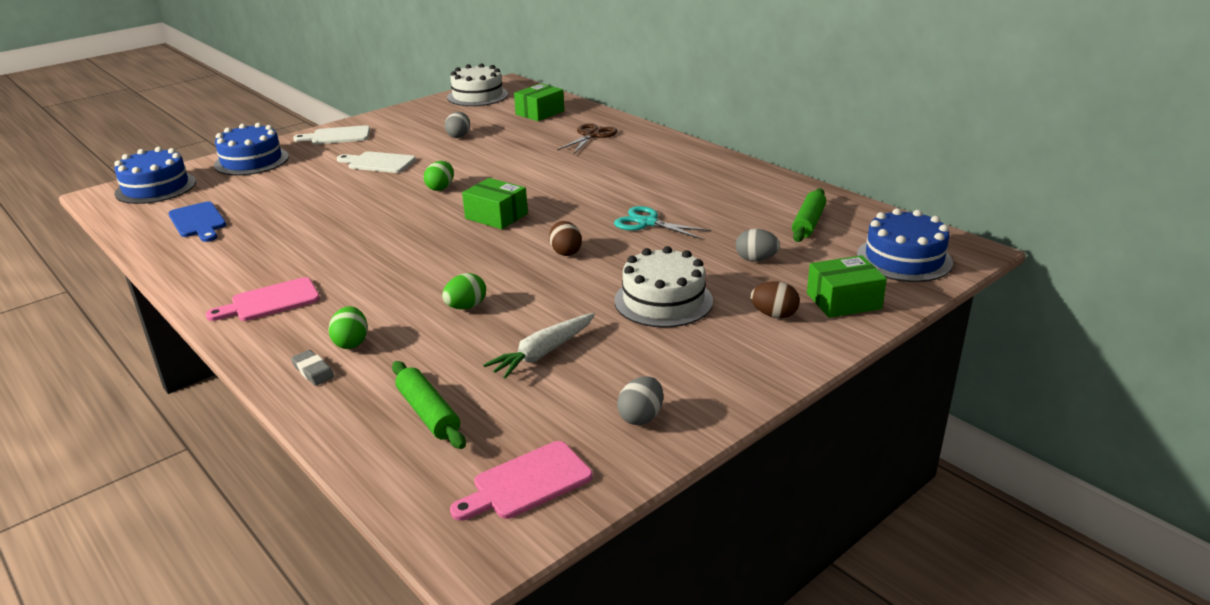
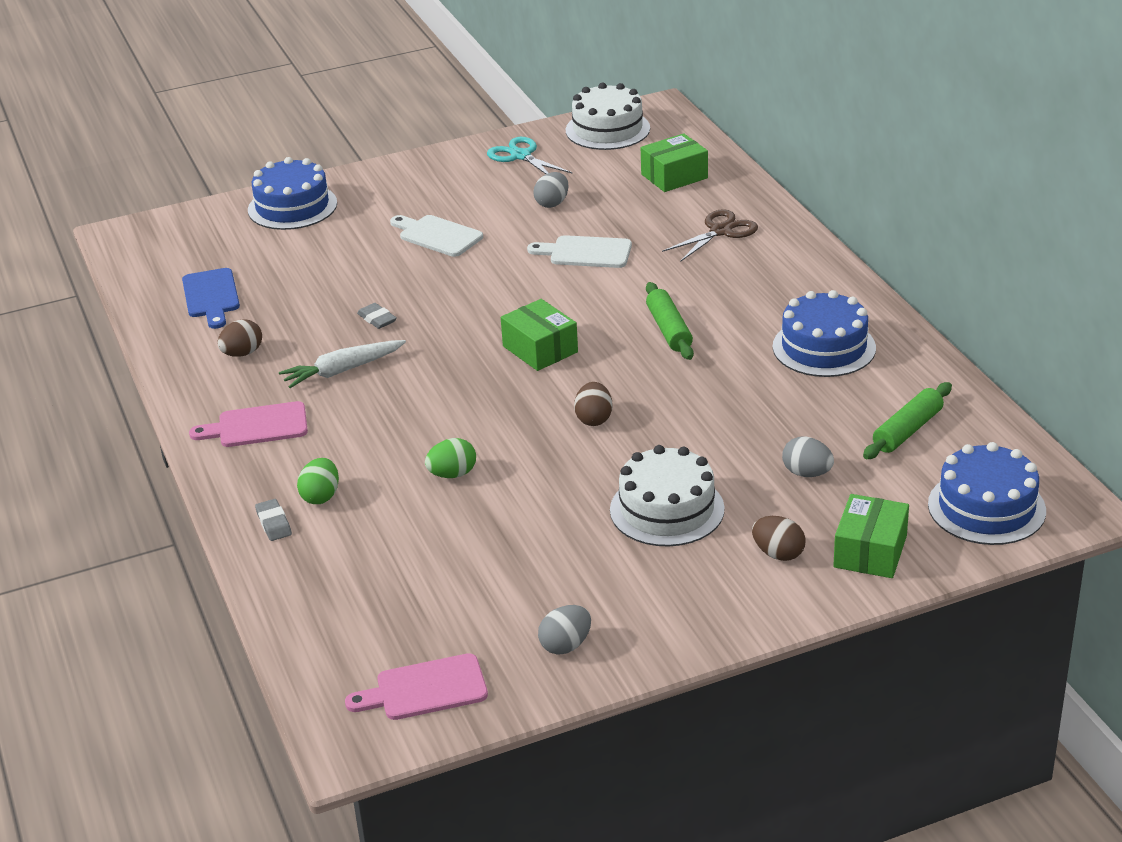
camera: 20 degrees right, 5 degrees up
blue cake [114,147,196,204] -> blue cake moved to [773,290,876,377]
white cutting board [293,125,370,144] -> white cutting board moved to [527,235,632,268]
green rolling pin [392,361,466,449] -> green rolling pin moved to [646,282,694,360]
green egg [424,161,454,191] -> none
white carrot [483,313,595,379] -> white carrot moved to [279,340,406,388]
turquoise scissors [614,206,711,239] -> turquoise scissors moved to [487,137,573,174]
green box [807,255,887,318] -> green box turned 75 degrees counterclockwise [833,494,909,578]
none -> brown egg [217,319,262,357]
none -> grey eraser [357,303,397,329]

